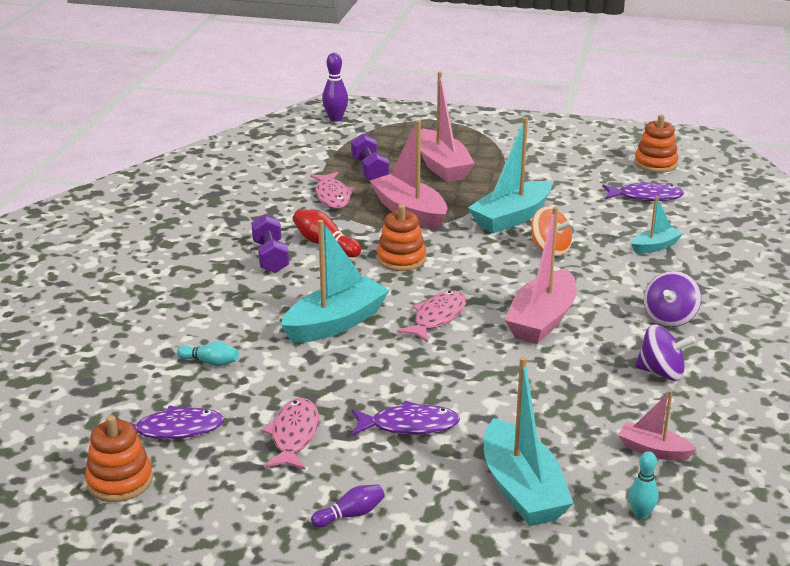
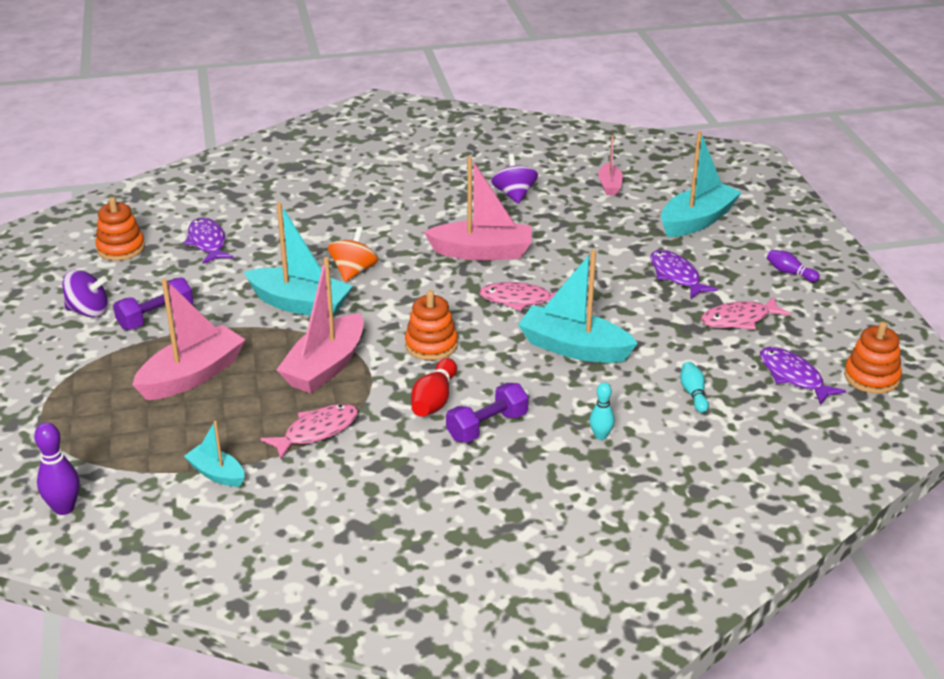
camera: 115 degrees left, 5 degrees up
purple dumbbell [351,134,389,180] -> purple dumbbell moved to [113,277,193,330]
turquoise bowling pin [629,451,659,519] -> turquoise bowling pin moved to [590,382,614,440]
turquoise boat [631,196,683,254] -> turquoise boat moved to [184,421,244,487]
purple spinning top [644,271,701,327] -> purple spinning top moved to [62,270,108,317]

